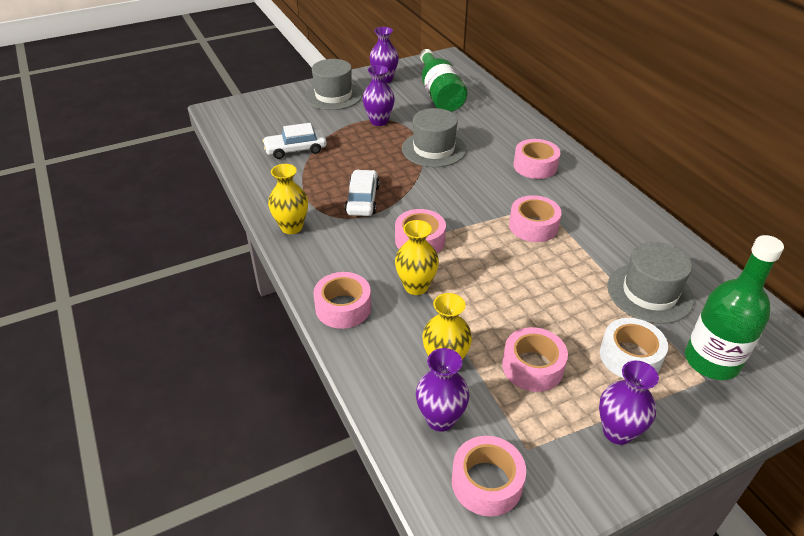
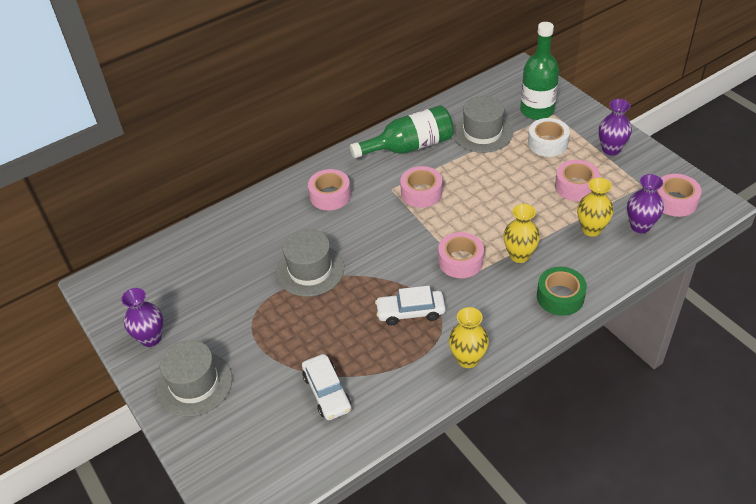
camera: 95 degrees left, 5 degrees up
pink tape [313,272,371,329] -> green tape [537,267,587,316]
purple vase [363,65,395,126] -> none
green bottle [420,49,467,112] -> green bottle moved to [350,105,454,158]

